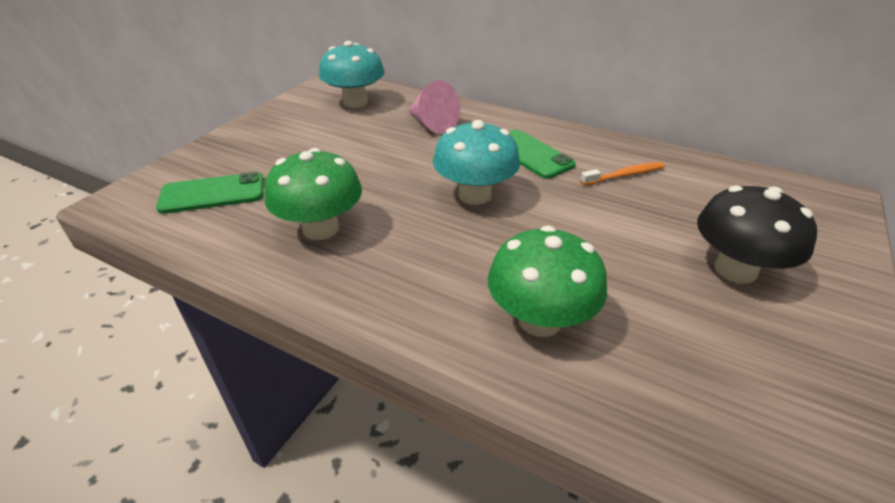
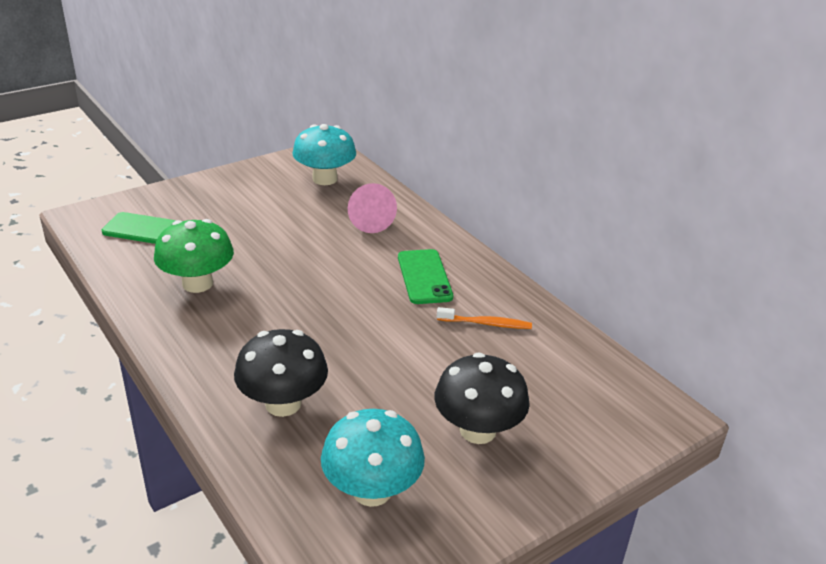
camera: 25 degrees right, 5 degrees down
turquoise mushroom [433,120,520,205] -> turquoise mushroom moved to [321,409,425,507]
green mushroom [487,226,607,337] -> black mushroom [234,329,328,417]

